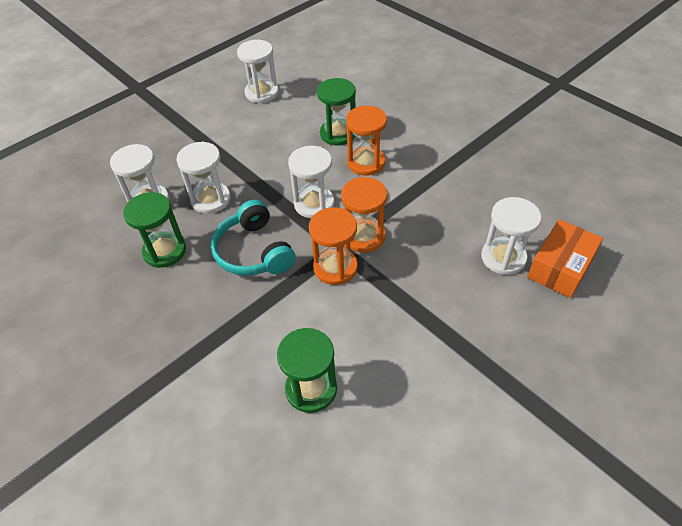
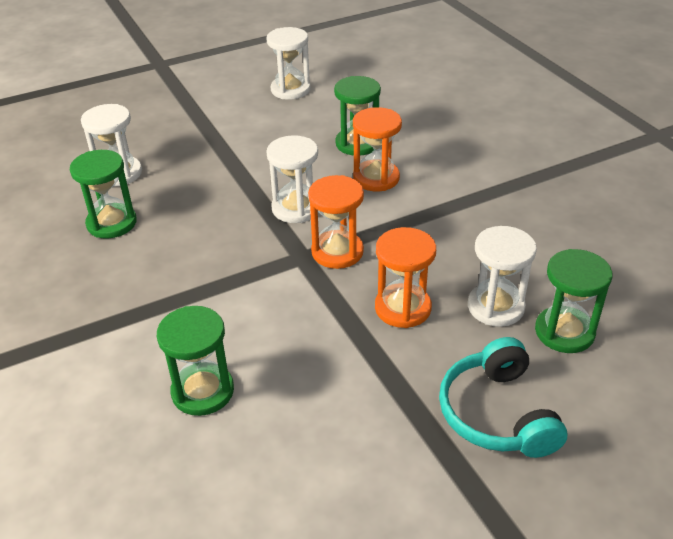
camera: 15 degrees right, 10 degrees down
white hourglass [176,142,231,214] -> none
turquoise headphones [211,200,296,276] -> turquoise headphones moved to [439,337,567,458]
orange hourglass [309,207,358,285] -> orange hourglass moved to [375,227,436,328]
orange box [527,219,603,298] -> green hourglass [535,249,612,353]

